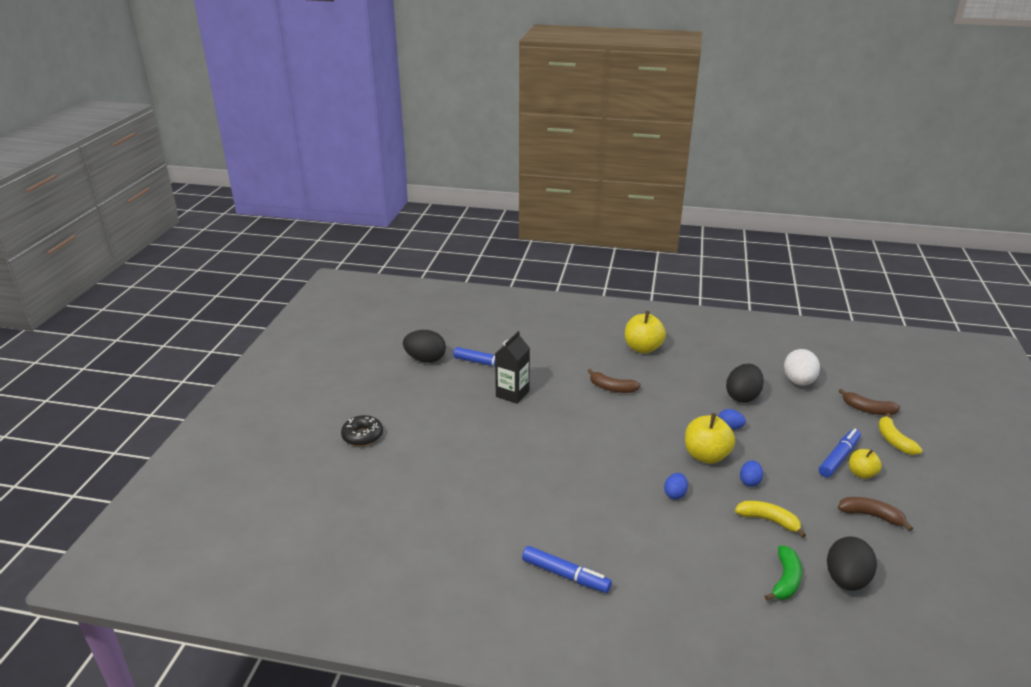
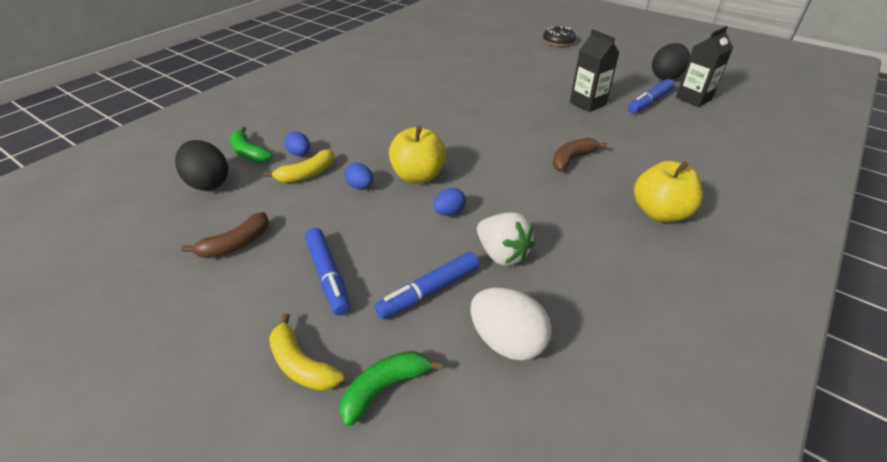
camera: 115 degrees right, 10 degrees up
blue marker [522,546,612,593] -> blue marker moved to [375,252,479,319]
blue egg [664,473,688,499] -> blue egg moved to [284,132,310,156]
black egg [726,364,764,403] -> white strawberry [477,212,535,266]
brown banana [839,389,900,415] -> green banana [340,351,444,426]
yellow apple [849,449,882,479] -> none
yellow banana [878,413,922,455] -> yellow banana turned 150 degrees counterclockwise [269,313,344,391]
none -> black carton [676,26,733,107]

